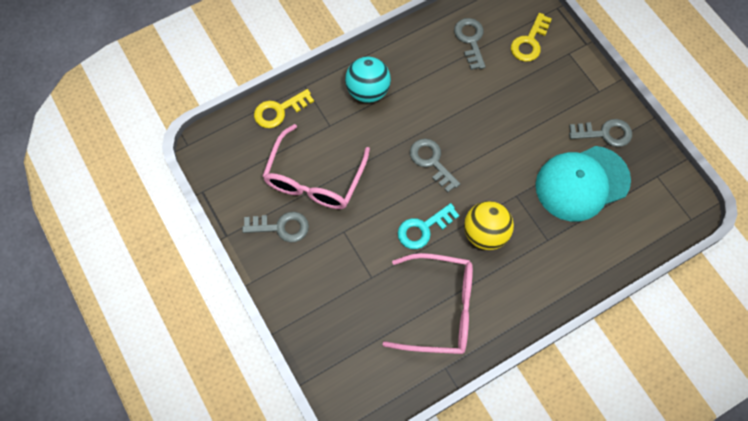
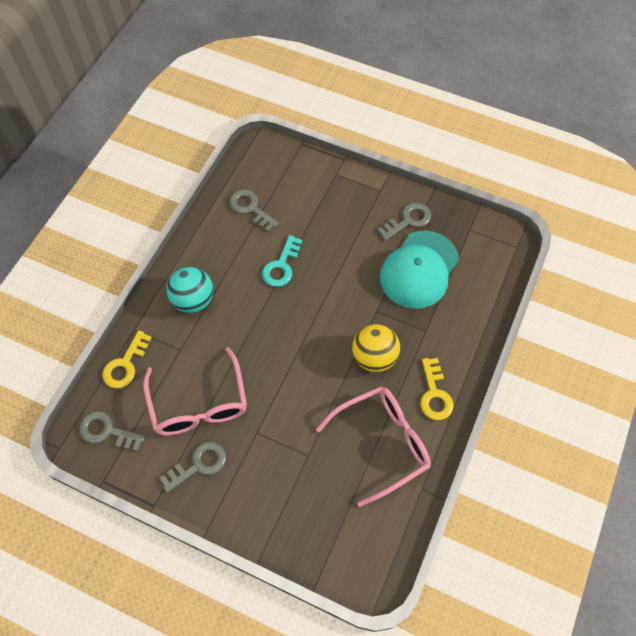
camera: 35 degrees left, 5 degrees down
turquoise key [398,203,459,249] -> turquoise key moved to [262,235,302,287]
grey key [410,139,460,193] -> grey key moved to [79,411,145,451]
yellow key [511,13,552,62] -> yellow key moved to [420,358,454,420]

